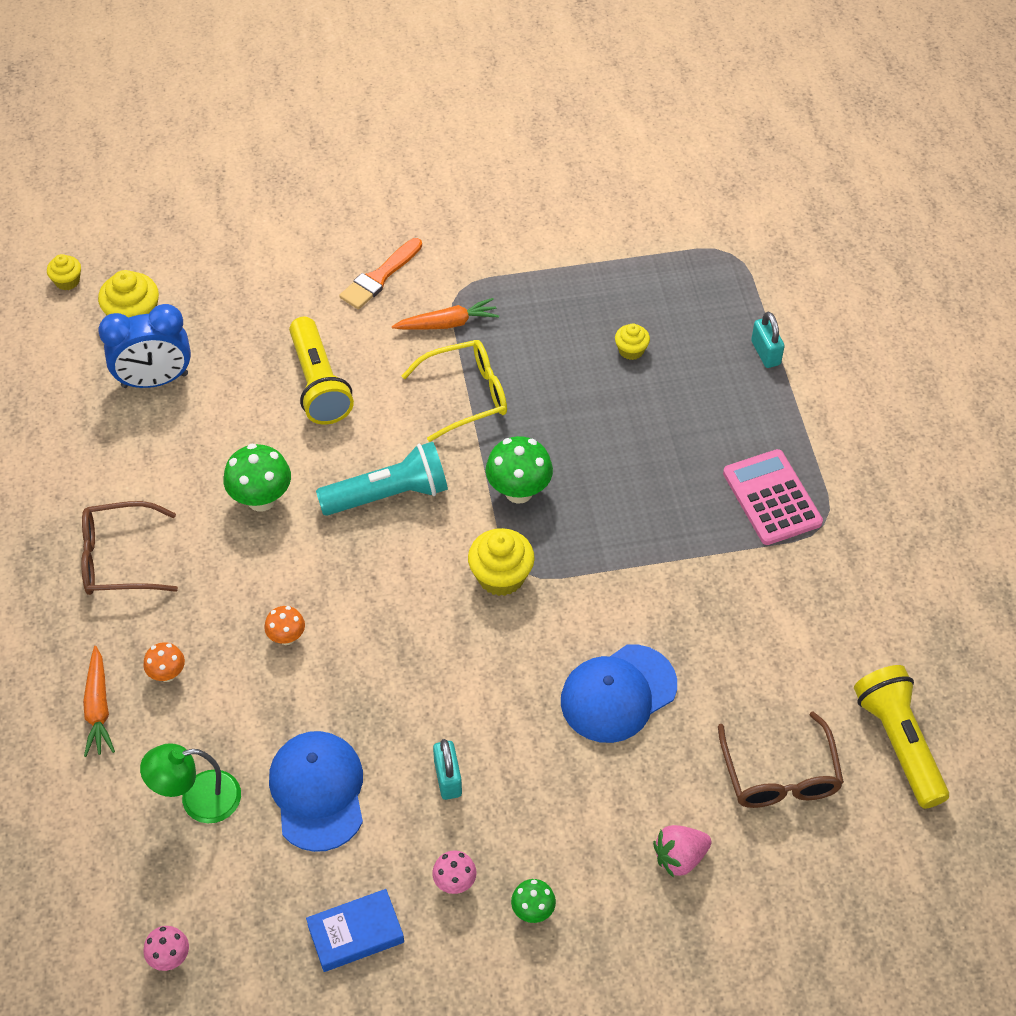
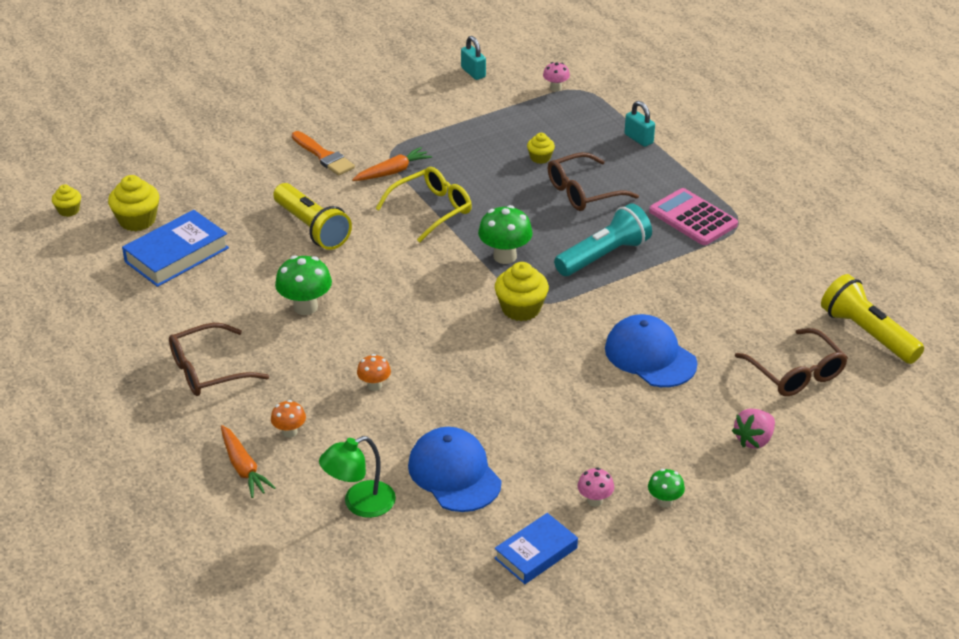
camera: 20 degrees left, 15 degrees down
blue clock [98,304,191,388] -> blue book [122,210,229,287]
pink mushroom [143,926,189,971] -> pink mushroom moved to [543,62,570,91]
turquoise flashlight [316,442,448,516] -> turquoise flashlight moved to [554,203,652,276]
orange brush [339,238,422,309] -> orange brush turned 60 degrees counterclockwise [292,131,355,176]
turquoise padlock [433,739,462,800] -> turquoise padlock moved to [461,36,486,80]
blue cap [561,644,677,743] -> blue cap turned 105 degrees clockwise [605,314,697,387]
none -> brown glasses [548,152,639,211]

